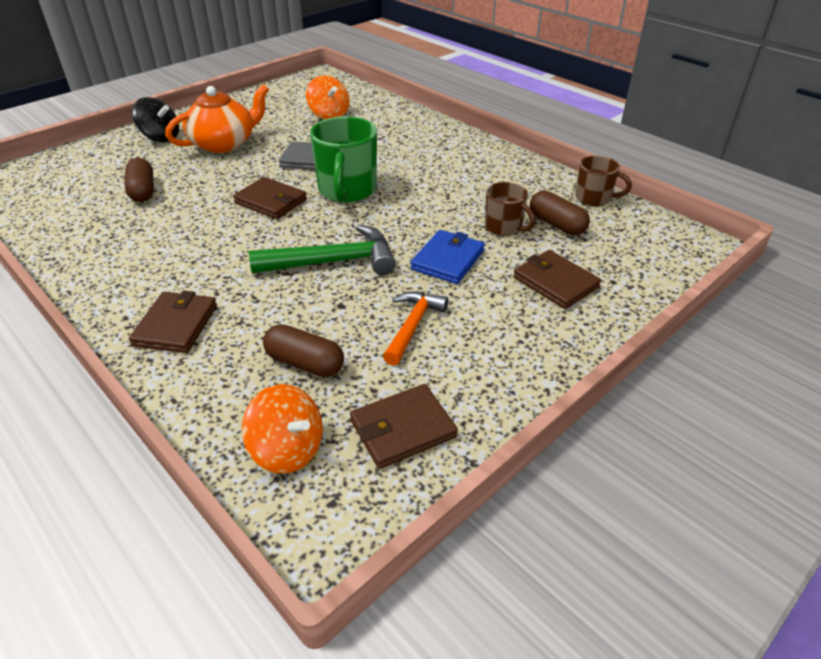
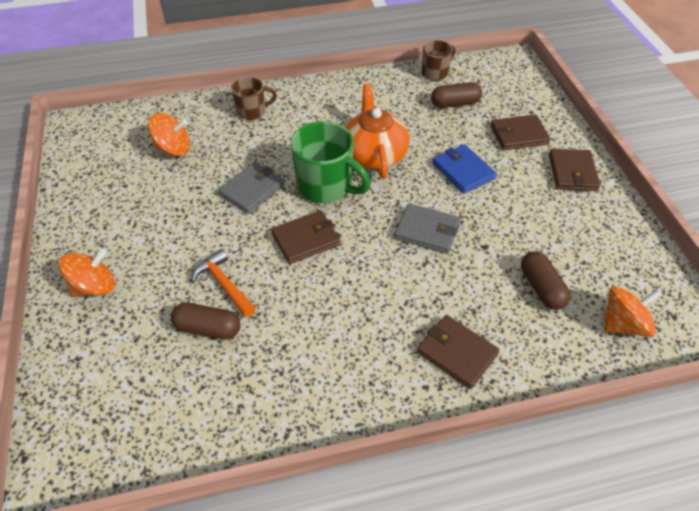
camera: 60 degrees left, 10 degrees up
black spinning top [132,97,179,142] -> orange spinning top [59,249,115,297]
orange teapot [165,84,269,153] -> orange teapot moved to [345,84,410,179]
green hammer [249,225,396,275] -> grey wallet [394,203,460,254]
brown capsule [263,324,344,377] -> brown capsule turned 75 degrees counterclockwise [521,251,570,310]
brown wallet [350,384,458,469] -> brown wallet moved to [549,149,600,191]
orange hammer [383,291,449,366] -> orange hammer moved to [191,249,256,317]
brown mug [485,182,535,236] -> brown mug moved to [231,77,277,120]

